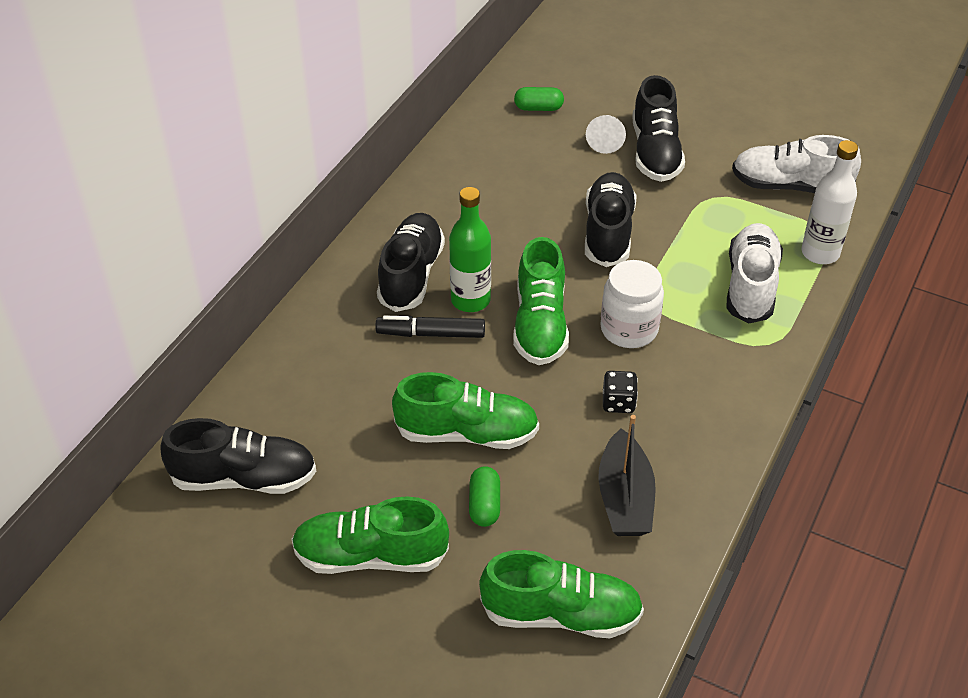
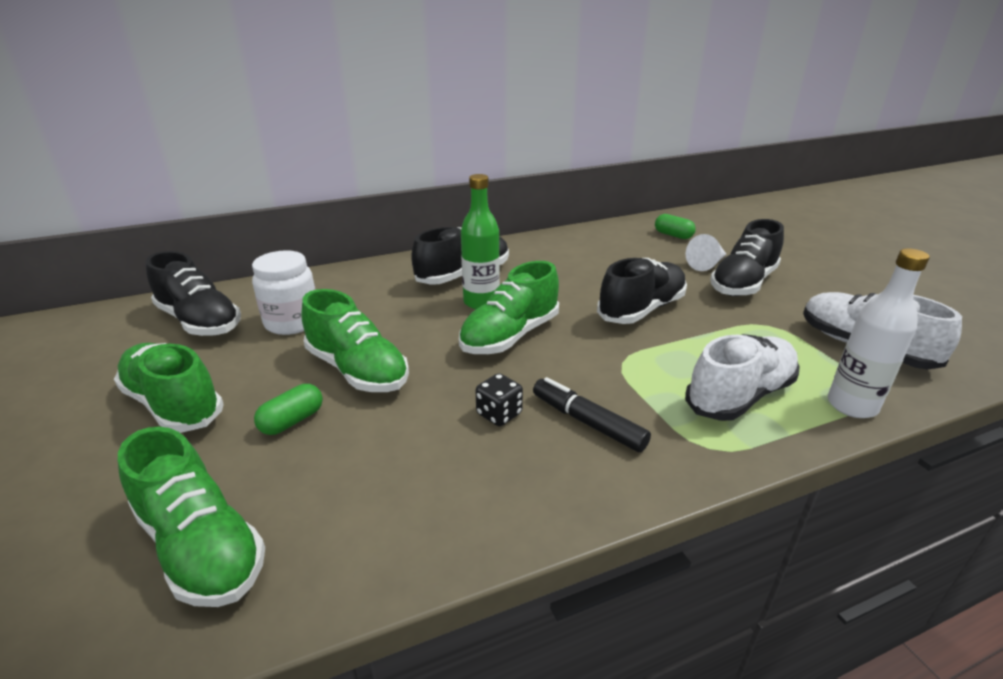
camera: 40 degrees right, 15 degrees down
black marker [376,315,485,338] -> black marker moved to [533,377,651,452]
black boat [598,415,656,536] -> none
white jar [600,260,664,348] -> white jar moved to [252,250,316,335]

